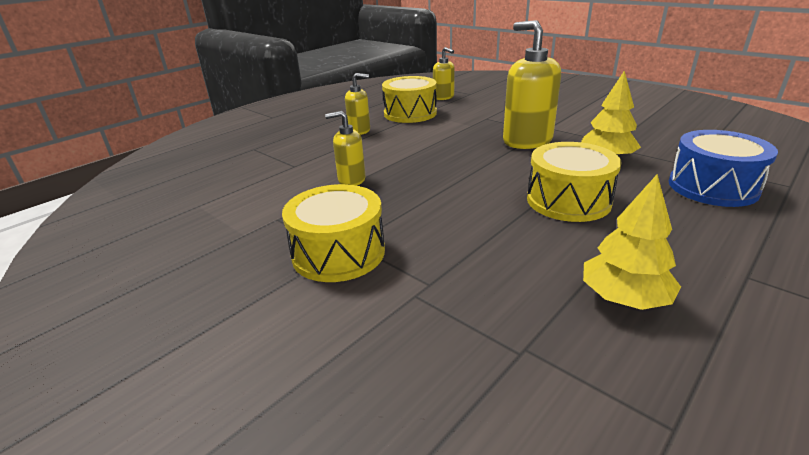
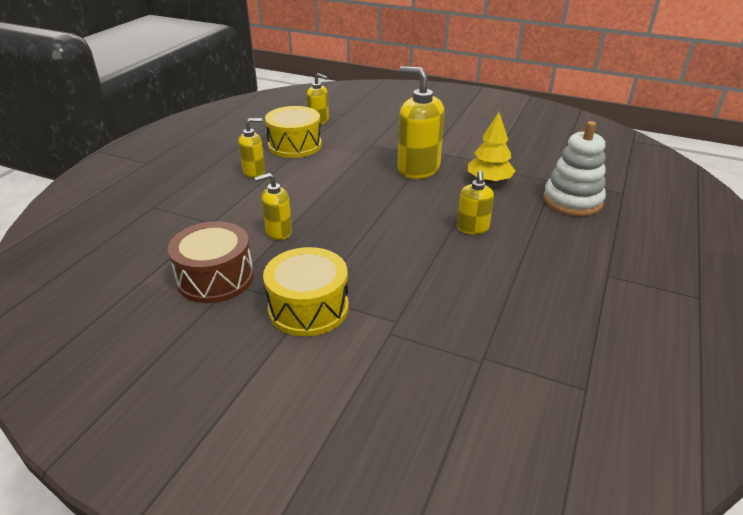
camera: 20 degrees left, 5 degrees up
yellow drum [527,142,622,222] -> yellow soap dispenser [457,170,494,235]
yellow tree [583,174,681,310] -> none
blue drum [669,130,778,207] -> white stacking toy [543,121,606,216]
none -> brown drum [168,221,254,303]

